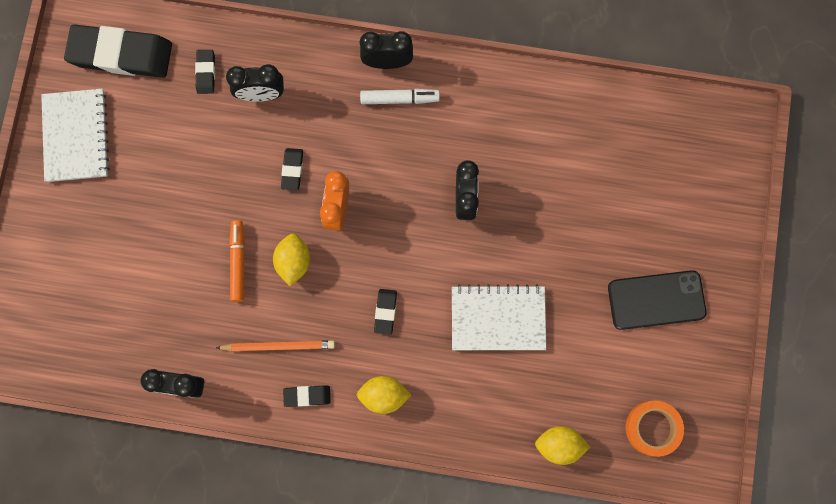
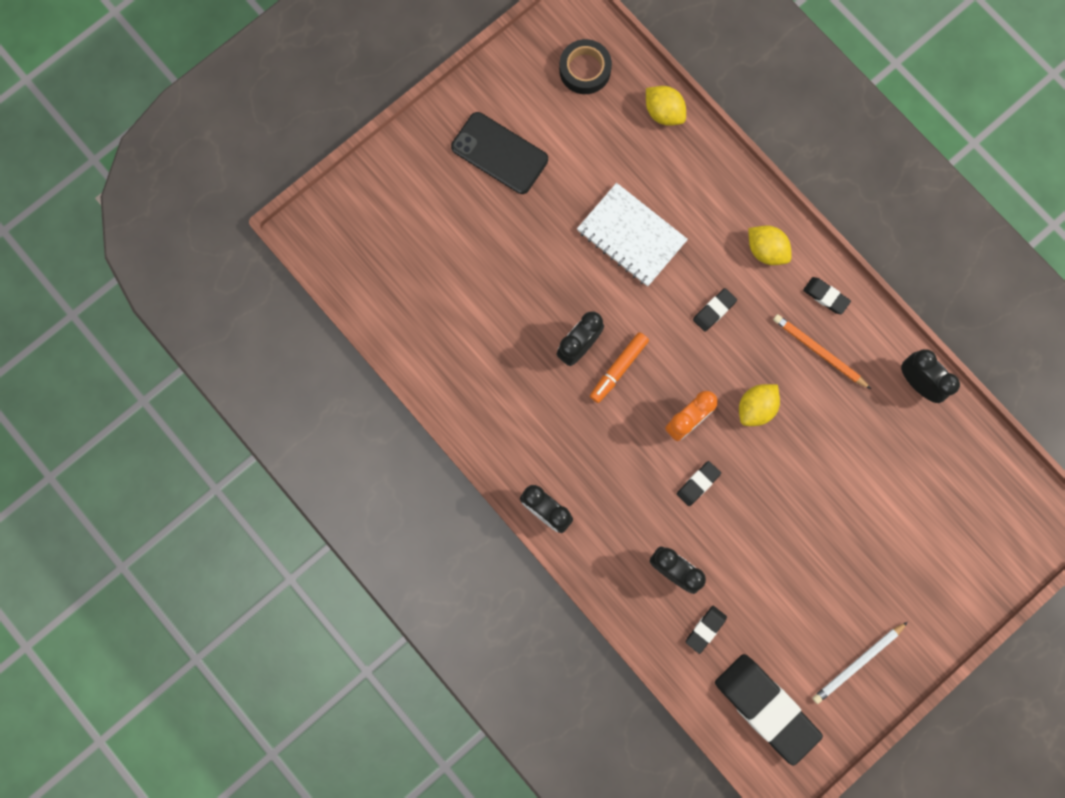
camera: 140 degrees left, 0 degrees up
white notebook [41,89,110,182] -> white pencil [812,622,908,704]
orange marker [229,220,245,302] -> orange marker moved to [590,332,649,403]
white marker [360,89,440,104] -> none
orange tape [626,400,684,457] -> black tape [559,39,612,94]

